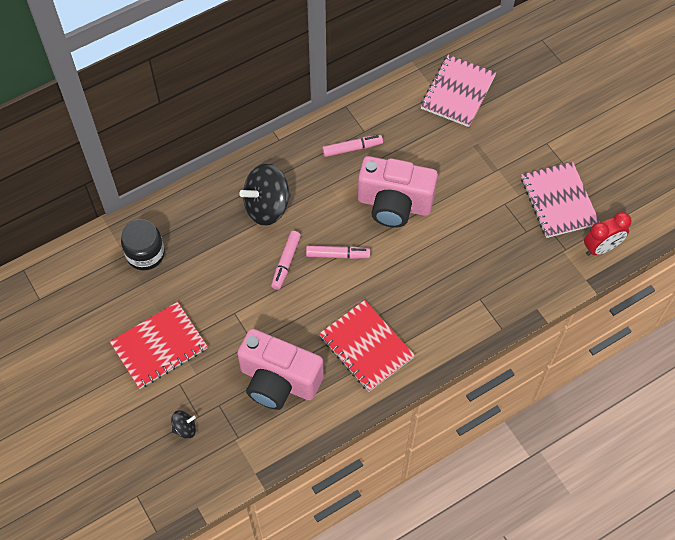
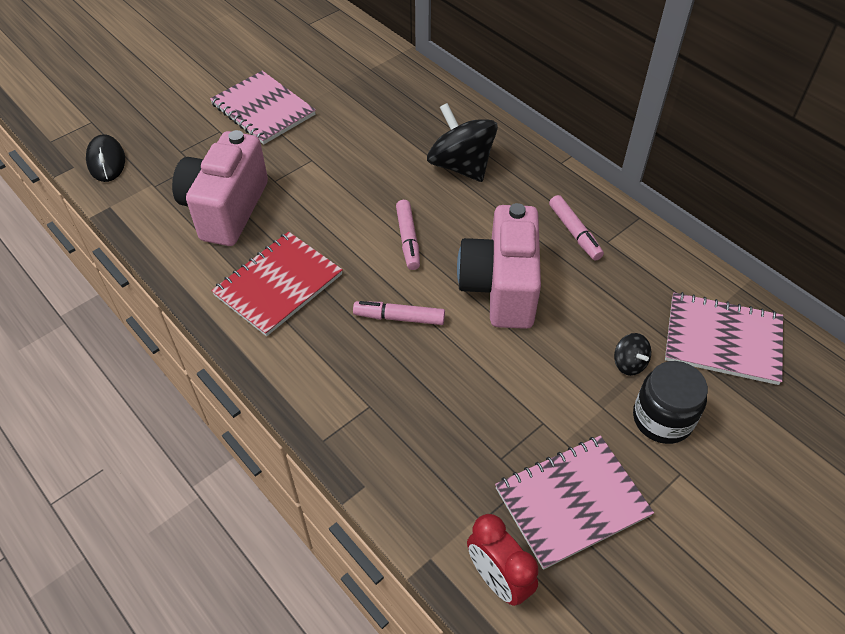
camera: 80 degrees right, 10 degrees down
red notebook [110,302,208,389] -> pink notebook [210,71,316,145]
black jar [121,219,165,270] -> black jar moved to [633,361,708,444]
black spinning top [171,410,196,439] -> black spinning top moved to [614,333,651,376]
pink marker [271,231,301,290] -> pink marker moved to [353,301,445,325]
none -> black mouse [86,134,125,182]

